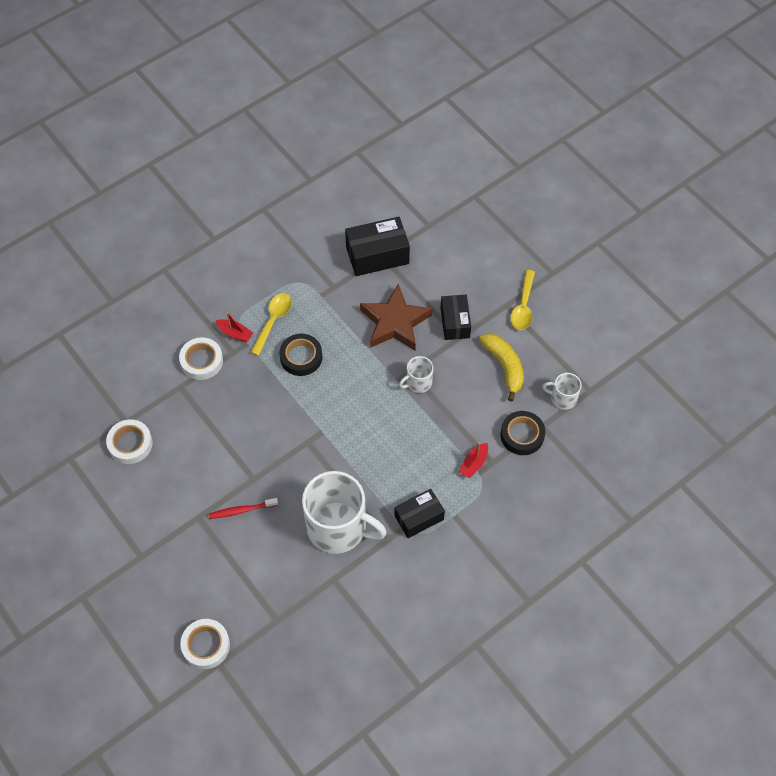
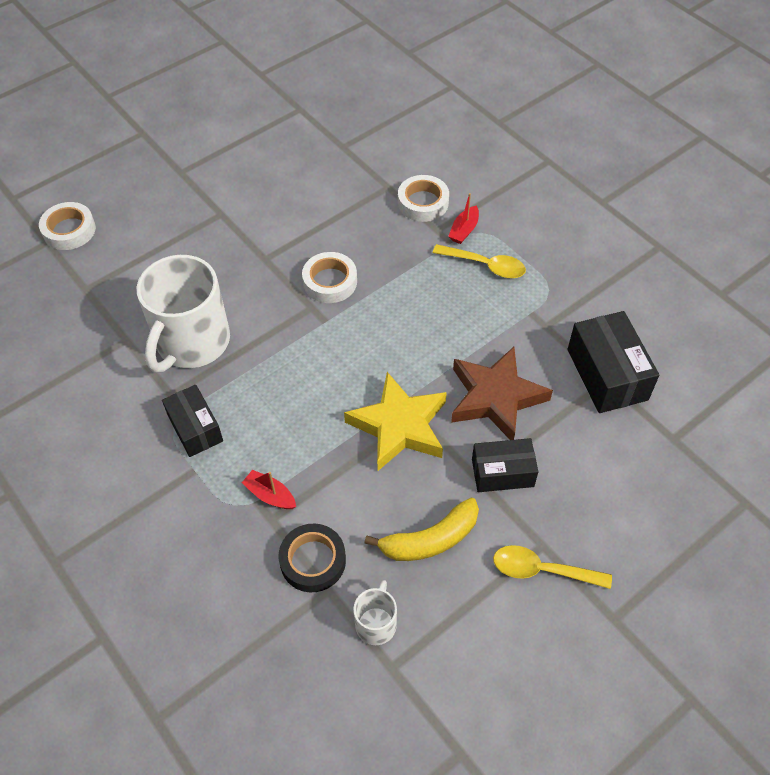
camera: 90 degrees right, 5 degrees down
white tape [106,419,153,464] -> white tape moved to [302,252,357,303]
red toothbrush [209,498,278,519] -> none
black tape [279,334,322,376] -> none
white mug [399,356,433,393] -> yellow star [344,372,447,471]

